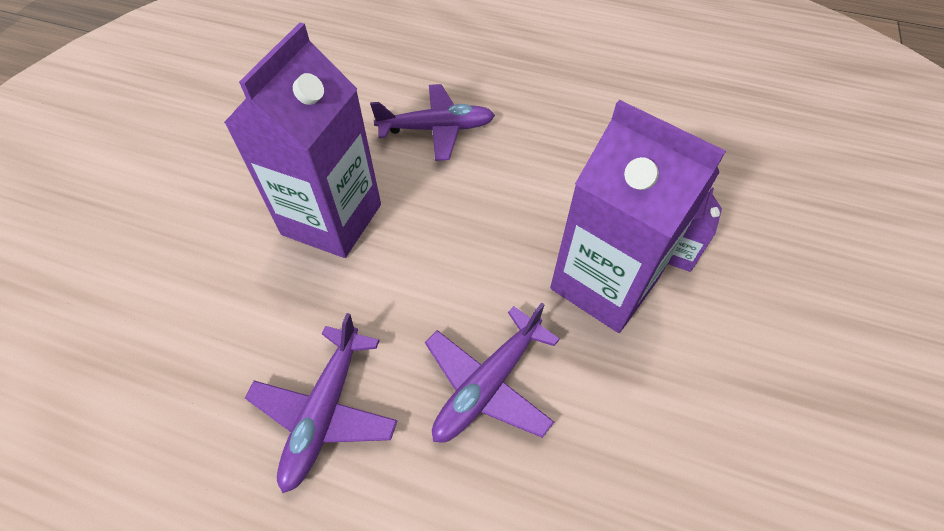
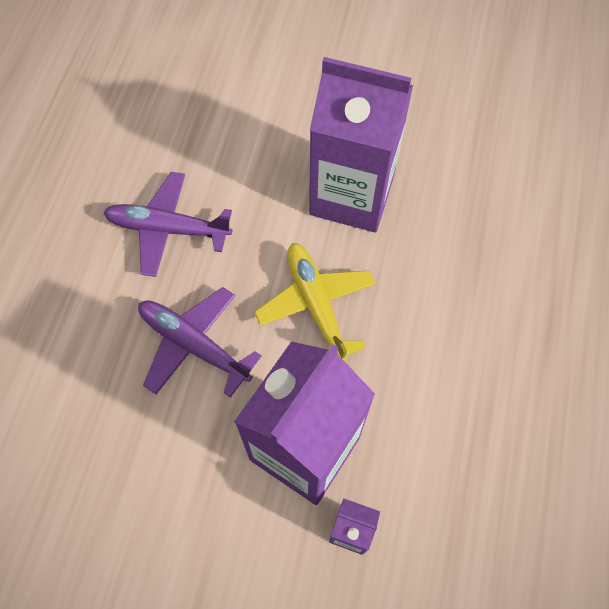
camera: 85 degrees right, 10 degrees up
purple plane [370,84,495,161] -> none
none -> yellow plane [254,243,376,362]

